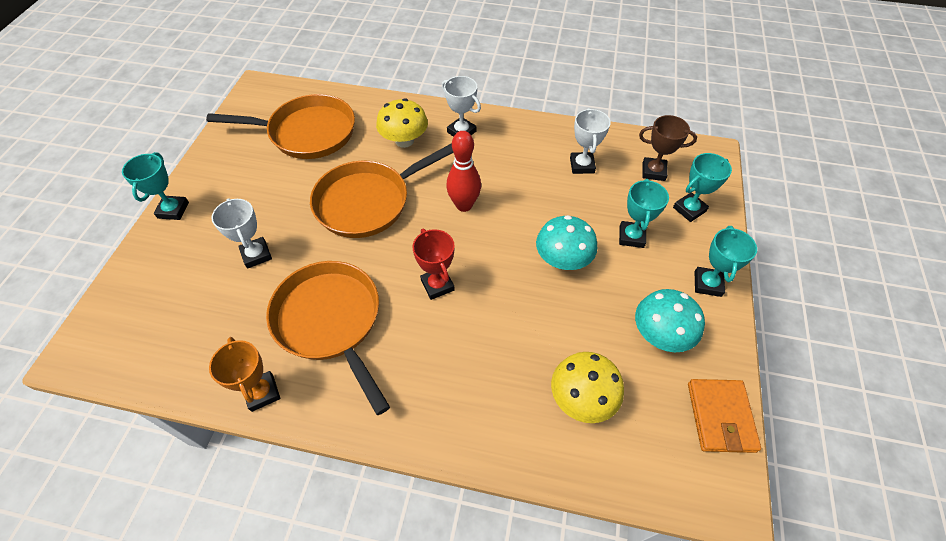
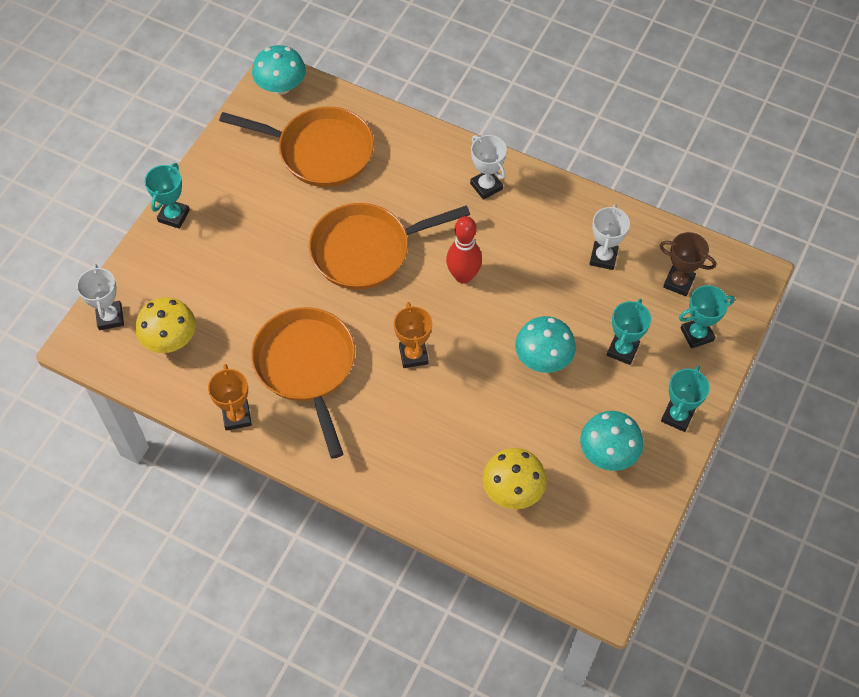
camera: 15 degrees right, 5 degrees up
white trophy [211,198,272,269] -> white trophy moved to [77,264,124,330]
yellow mushroom [376,98,428,148] -> yellow mushroom moved to [135,297,196,353]
red trophy [413,229,455,300] -> orange trophy [394,302,432,368]
orange wallet [688,379,761,453] -> none
none -> turquoise mushroom [252,45,306,95]

